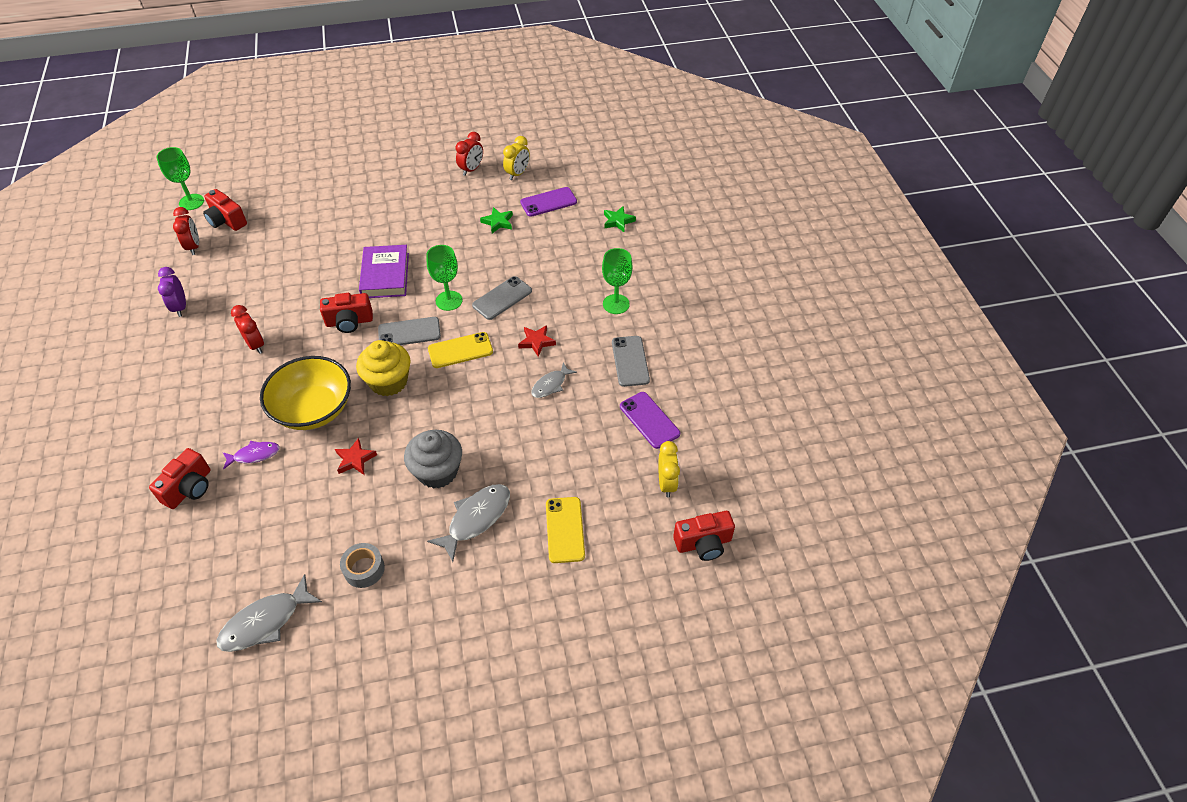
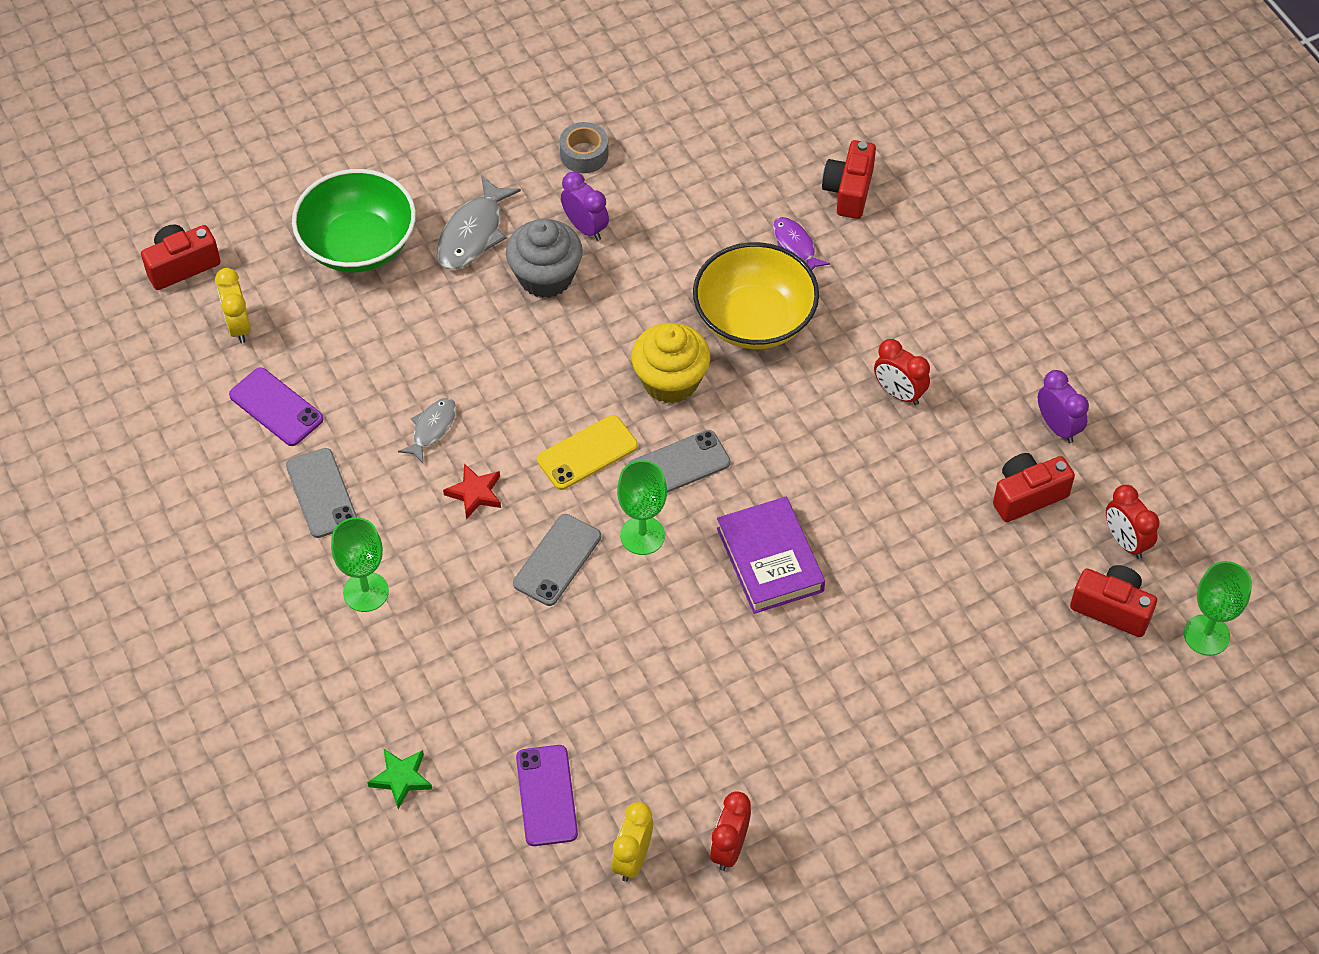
camera: 165 degrees right, 5 degrees up
grey fish [216,574,322,652] -> none
purple fish [223,441,280,469] -> purple fish turned 90 degrees clockwise [773,217,830,270]
red camera [320,293,373,333] -> red camera moved to [993,453,1075,522]
red star [335,438,377,475] -> none
green star [480,207,513,233] -> none
purple phone [520,187,577,217] -> purple phone turned 60 degrees counterclockwise [516,745,578,846]
yellow phone [546,497,585,563] -> green bowl [292,169,416,273]
none -> purple clock [561,172,609,241]

